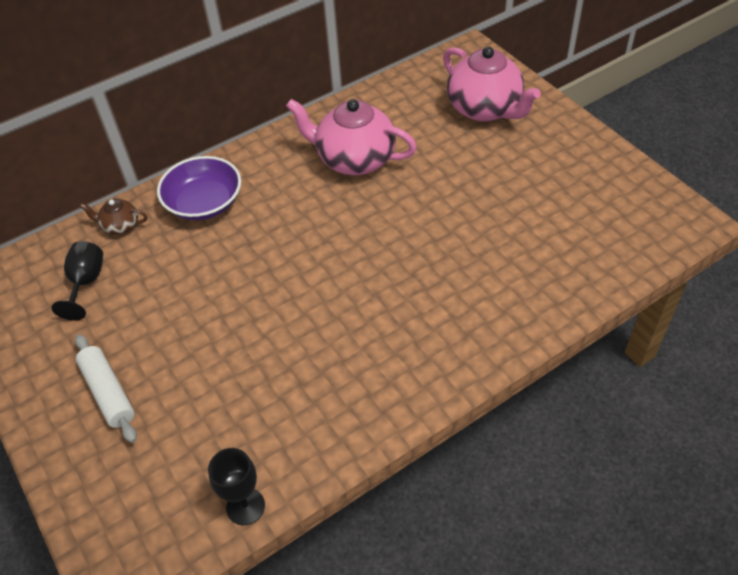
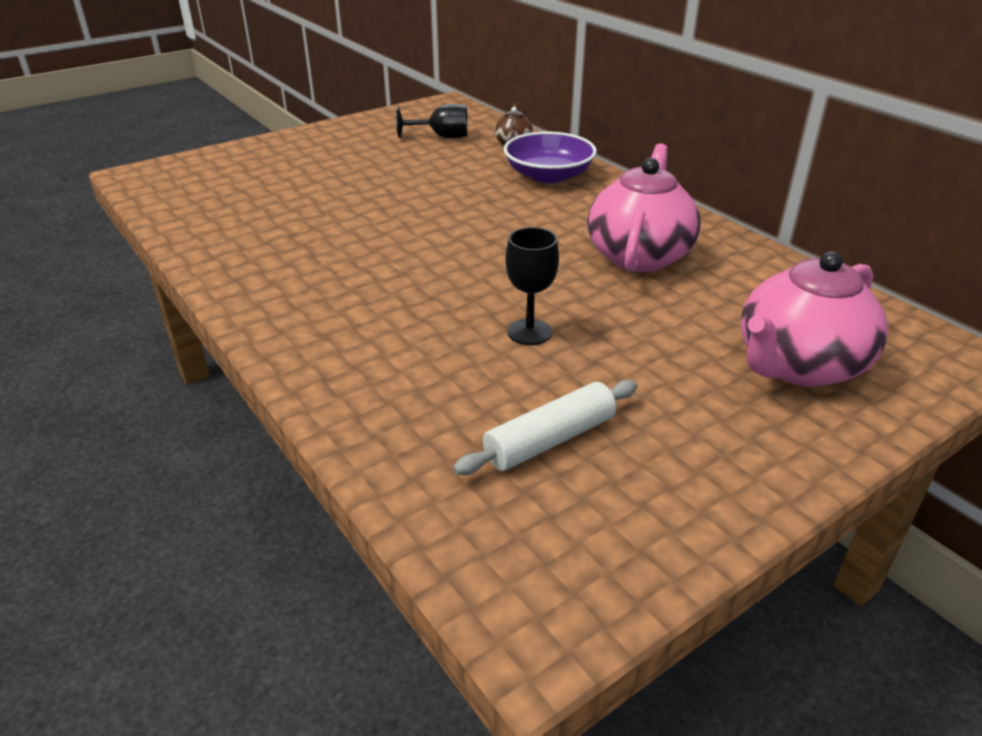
camera: 85 degrees right, 15 degrees down
white rolling pin [75,334,137,443] -> white rolling pin moved to [453,380,638,475]
black goblet [208,448,265,525] -> black goblet moved to [506,227,559,345]

